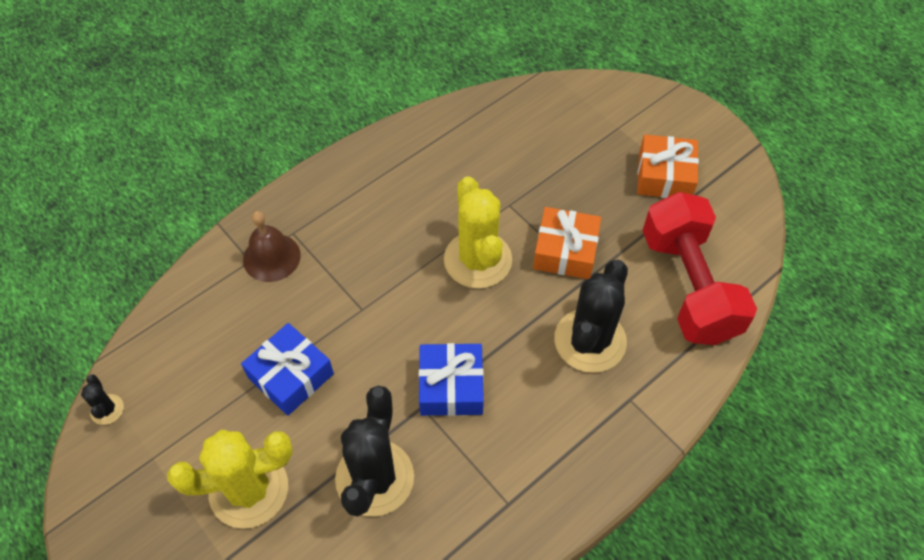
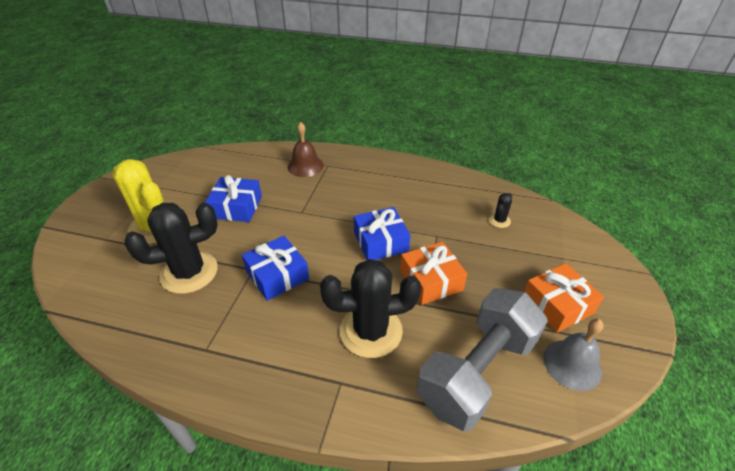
camera: 55 degrees right, 15 degrees down
black cactus [81,374,124,425] -> black cactus moved to [489,193,512,228]
yellow cactus [444,176,512,289] -> blue gift [354,207,410,260]
red dumbbell [642,192,757,345] -> grey dumbbell [417,288,548,431]
none -> grey bell [543,319,603,391]

